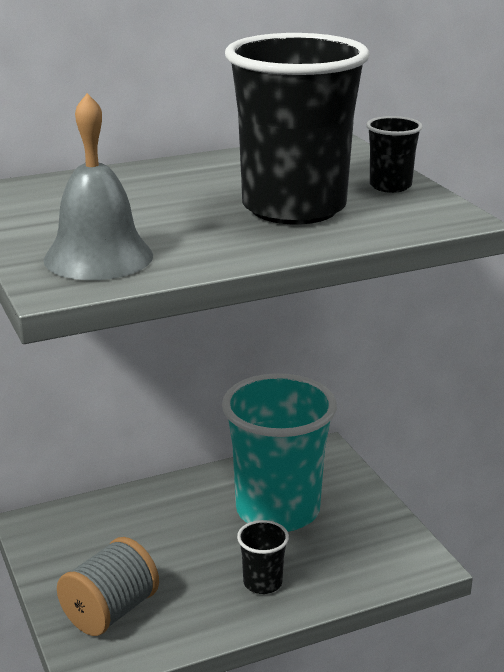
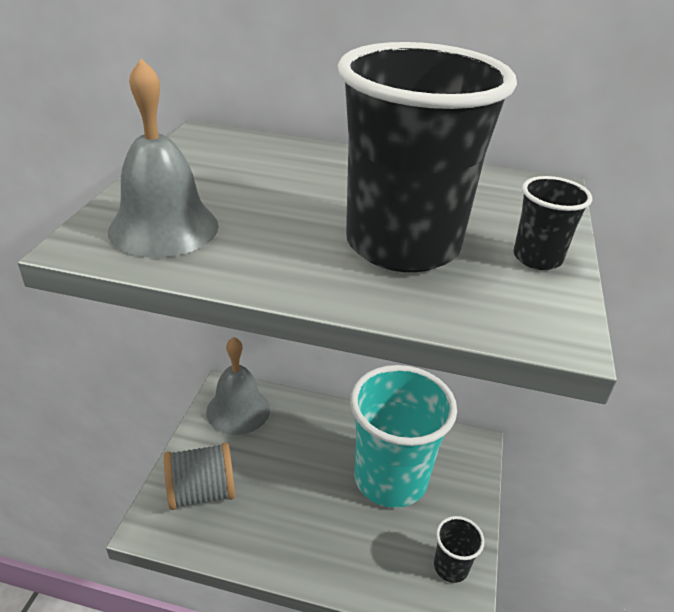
camera: 35 degrees right, 10 degrees up
black cup [237,520,289,594] -> black cup moved to [434,516,484,583]
none -> grey bell [206,337,270,435]

